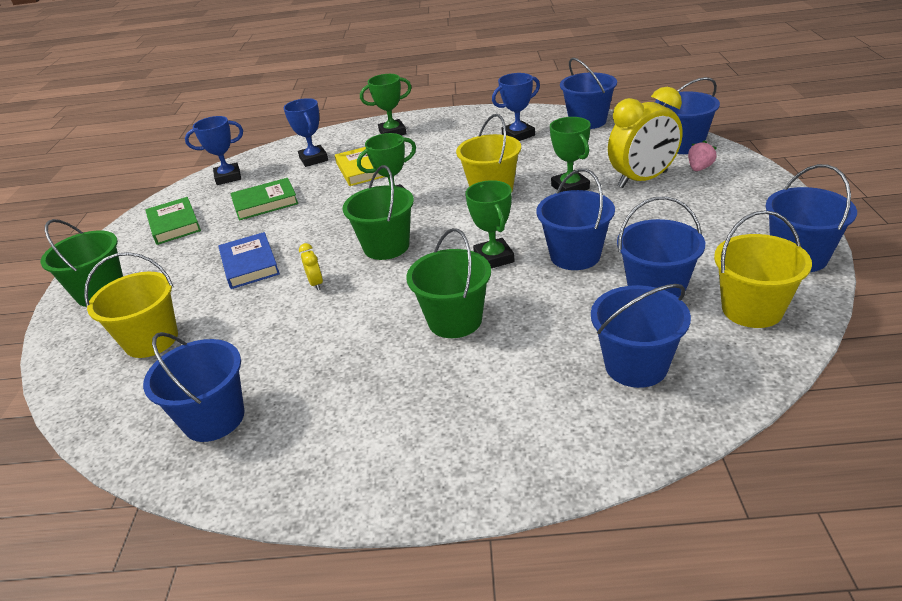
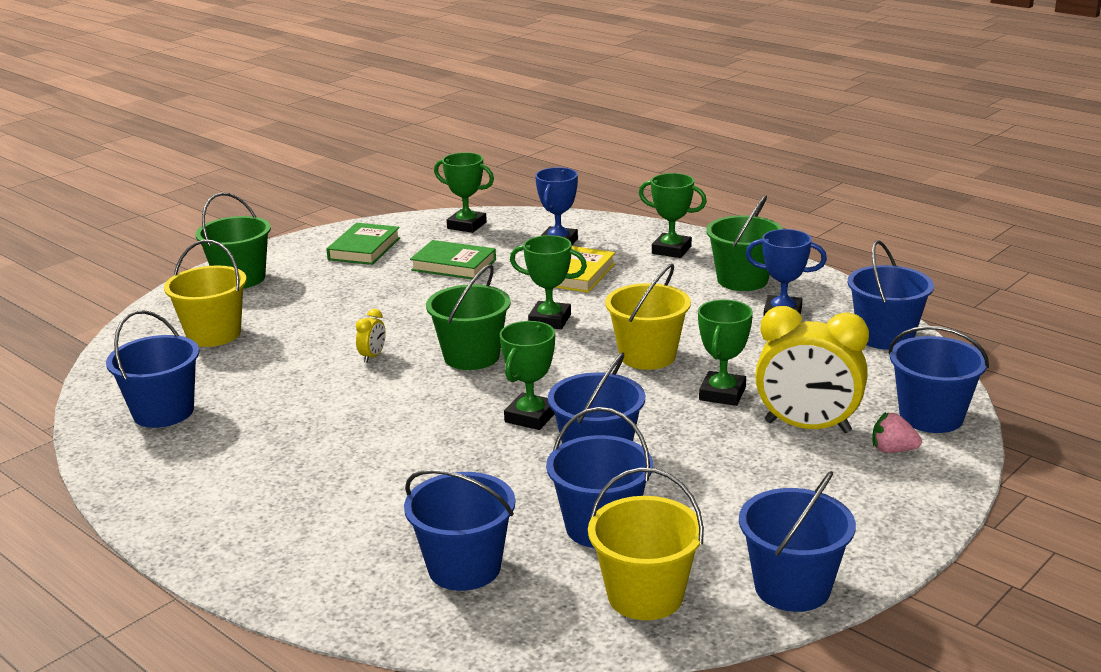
camera: 40 degrees right, 10 degrees down
blue trophy [185,116,243,185] -> green trophy [434,152,494,233]
blue book [218,232,280,289] -> none
green bucket [407,228,491,338] -> green bucket moved to [706,195,783,291]
pink strawberry [688,140,717,171] -> pink strawberry turned 150 degrees counterclockwise [872,412,922,453]

